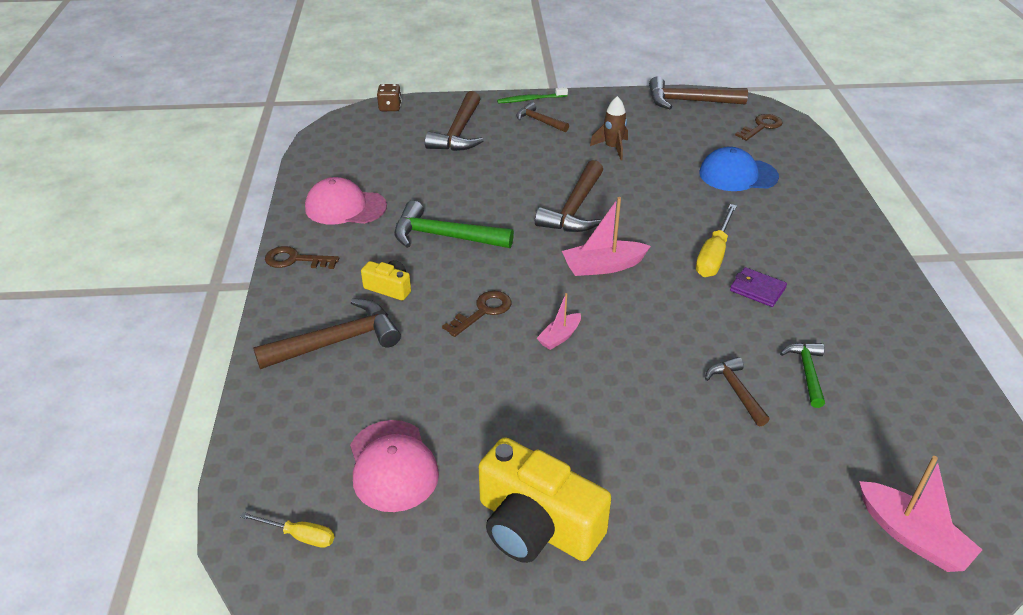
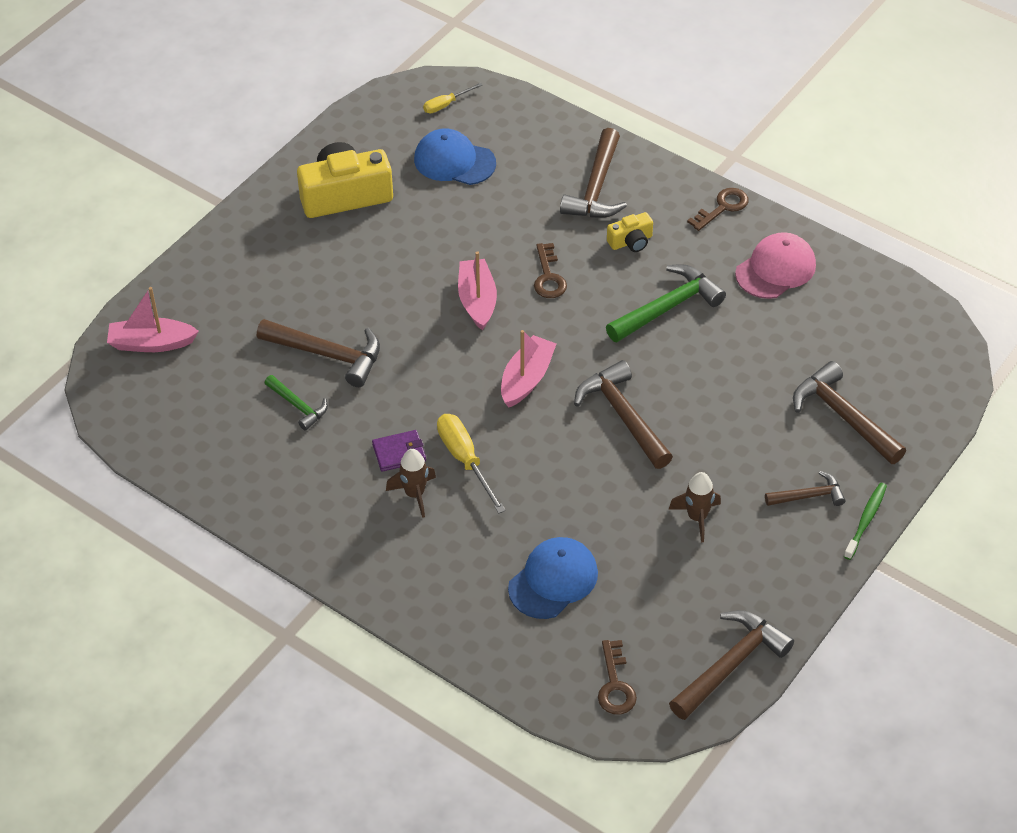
camera: 130 degrees right, 10 degrees up
pink cap [350,420,439,512] -> blue cap [414,128,496,185]
brown dice [377,84,402,111] -> none
pink boat [536,293,581,350] -> pink boat [458,251,497,331], size x1.68
brown hammer [705,357,770,426] -> brown hammer [257,319,380,387], size x1.73
none -> brown rocket [386,449,436,518]

